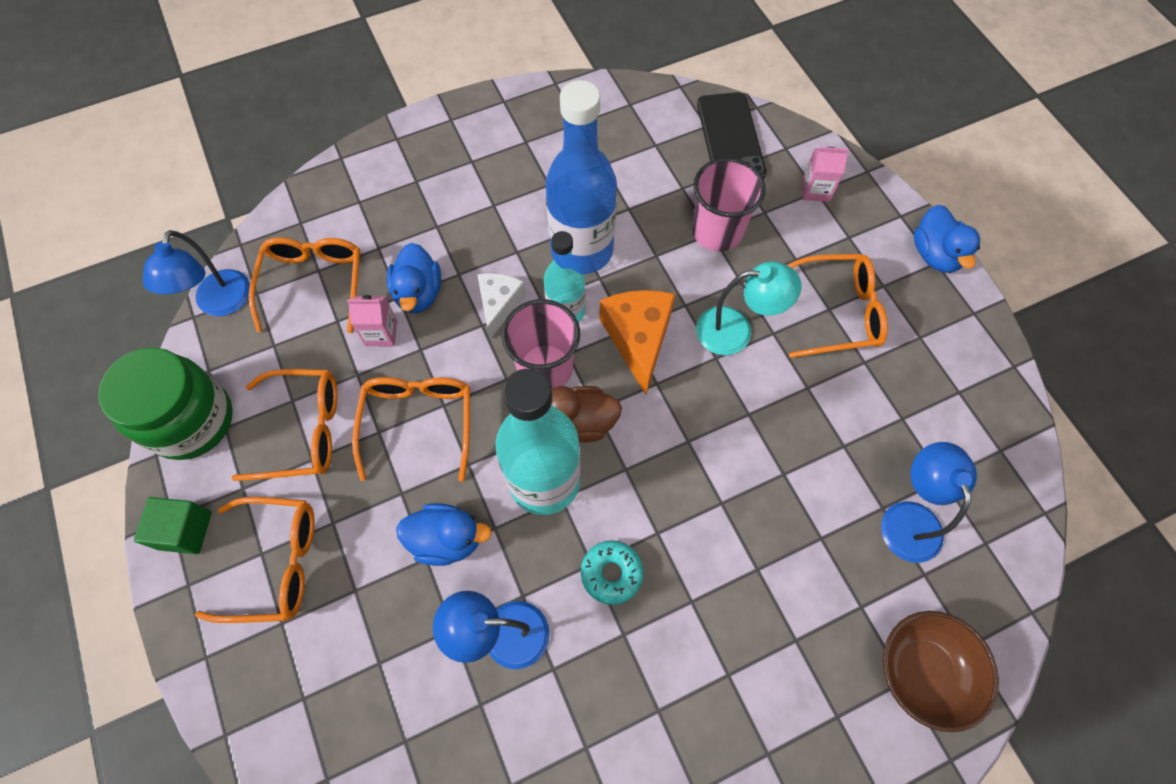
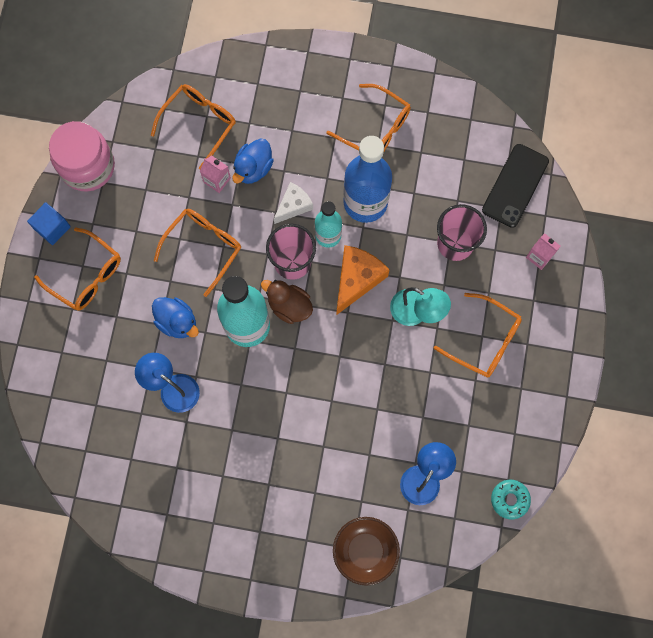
camera: 35 degrees right, 10 degrees up
green jar [98,347,233,460] -> pink jar [49,121,115,192]
green cube [134,497,212,554] -> blue cube [27,202,71,245]
blue lamp [143,230,250,316] -> none
orange glasses [231,369,337,481] -> orange glasses moved to [326,84,411,151]
turquoise donut [581,540,643,605] -> turquoise donut moved to [491,480,531,519]
blue duck [914,205,980,273] -> none

